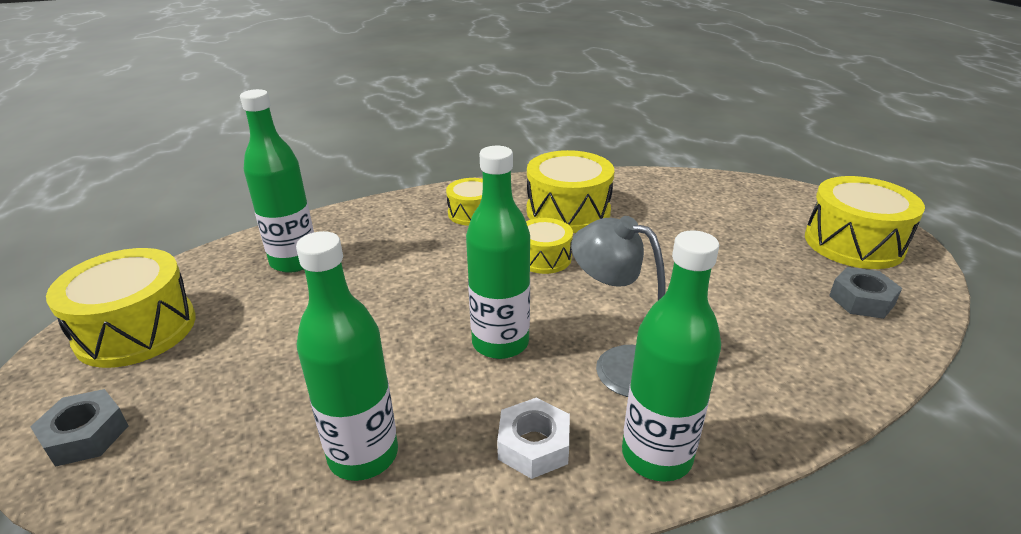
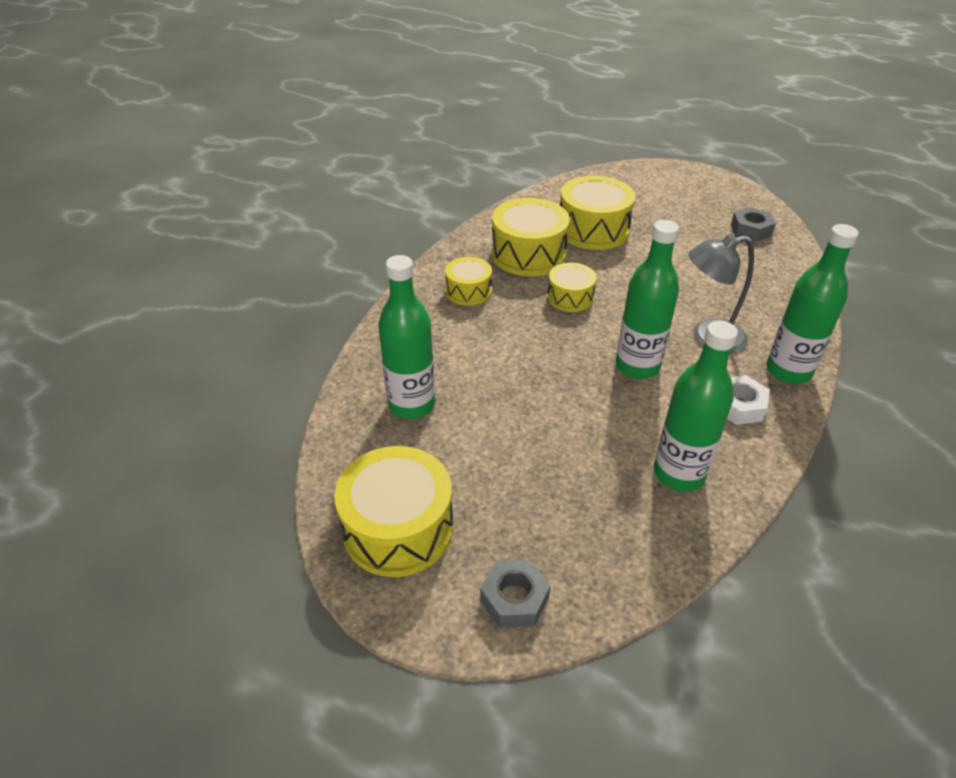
camera: 45 degrees left, 10 degrees up
yellow drum [805,176,925,269] -> yellow drum moved to [560,176,636,250]

